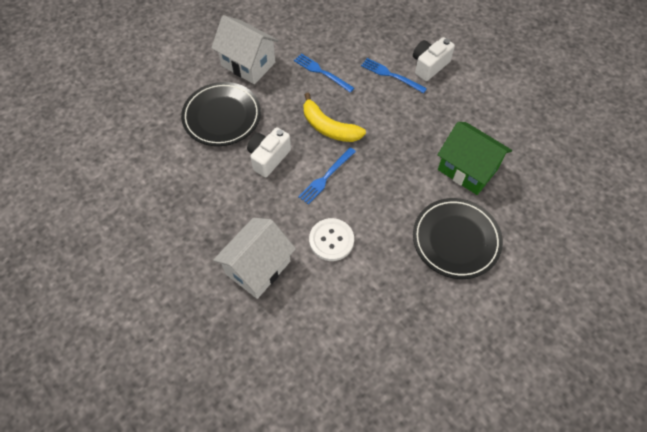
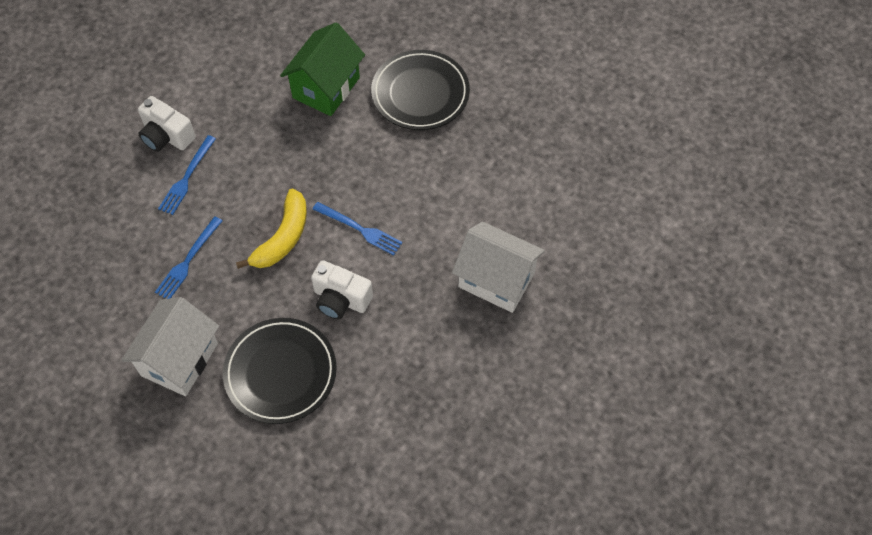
camera: 100 degrees left, 0 degrees up
white button [309,218,354,261] -> none

